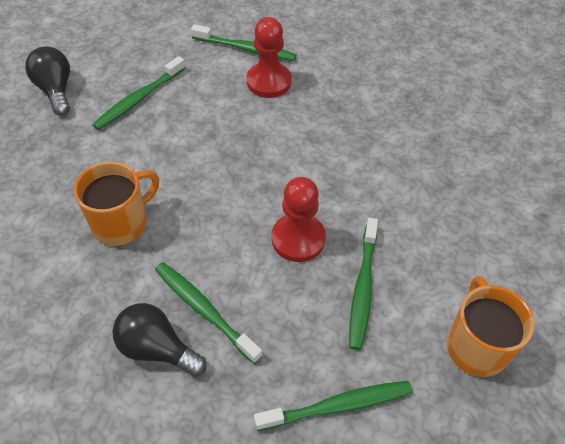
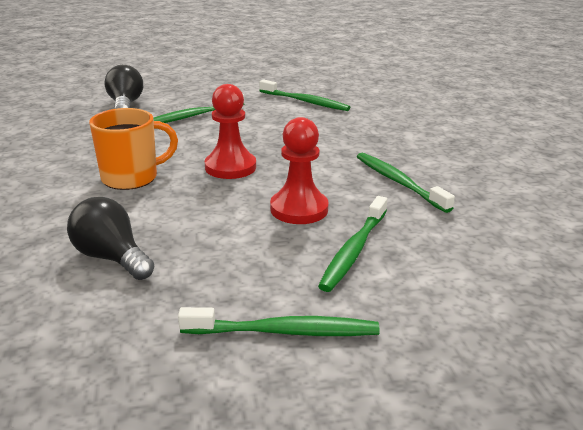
camera: 15 degrees right, 25 degrees down
green toothbrush [155,262,263,364] -> green toothbrush moved to [357,153,455,213]
red pawn [246,17,292,98] -> red pawn moved to [205,84,256,179]
orange mug [447,276,534,377] -> none

